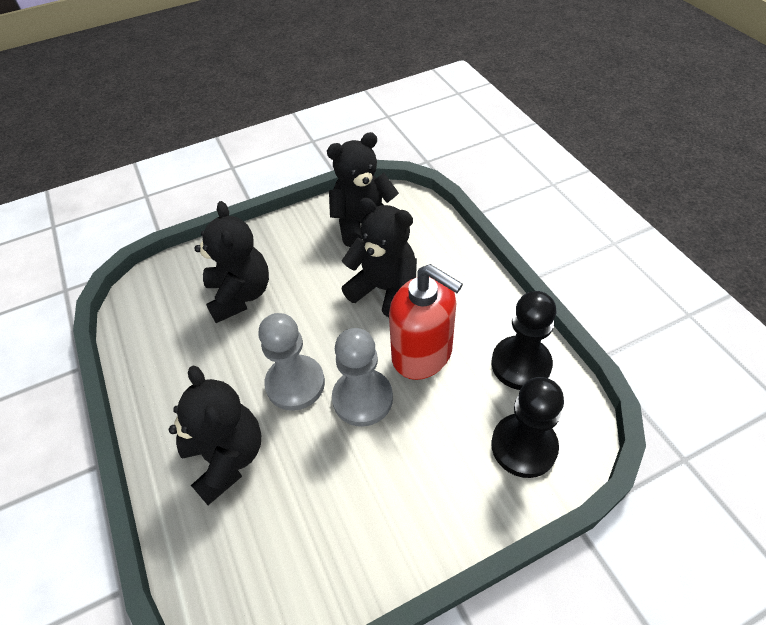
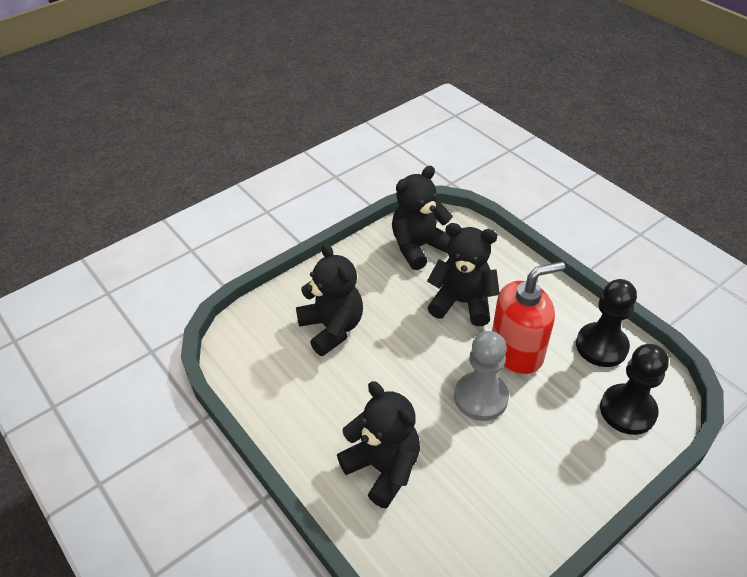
camera: 15 degrees left, 5 degrees down
grey pawn [258,313,325,411] -> none
red soap dispenser [389,264,463,380] -> red soap dispenser turned 45 degrees counterclockwise [492,261,565,374]

